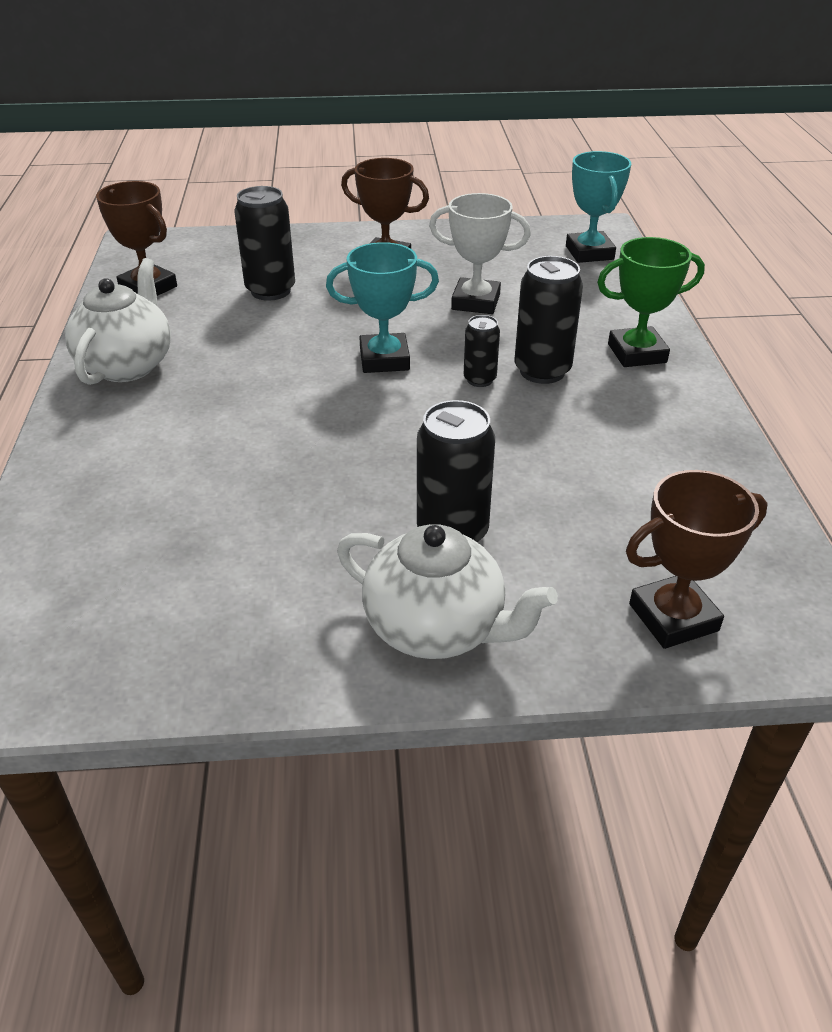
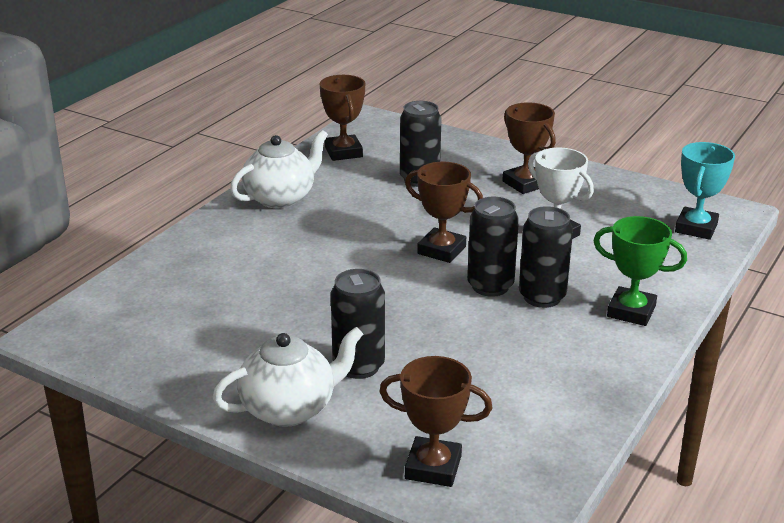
camera: 35 degrees right, 10 degrees down
turquoise trophy [326,242,439,373] -> brown trophy [405,162,483,263]
white teapot [337,524,558,659] -> white teapot turned 90 degrees counterclockwise [212,327,363,427]
black can [464,315,500,387] -> black can [467,197,519,297], size x1.74

